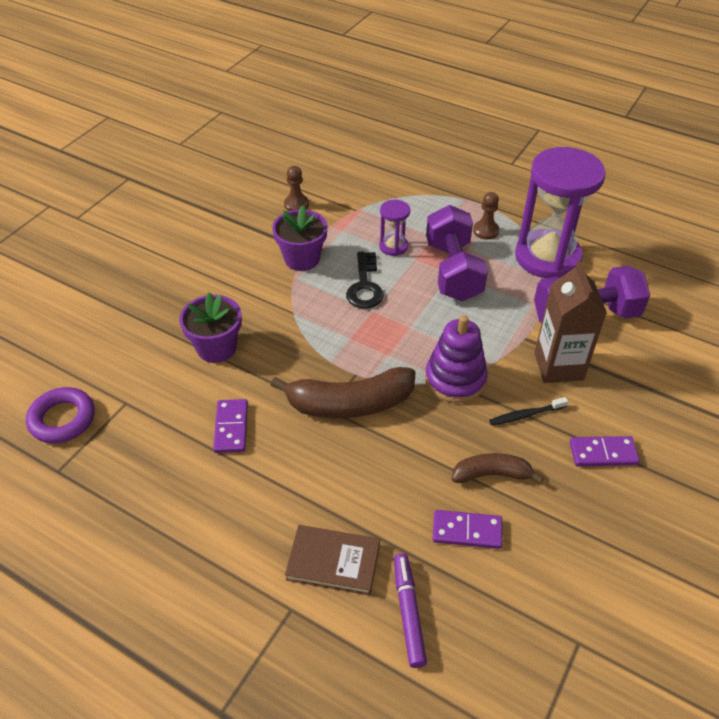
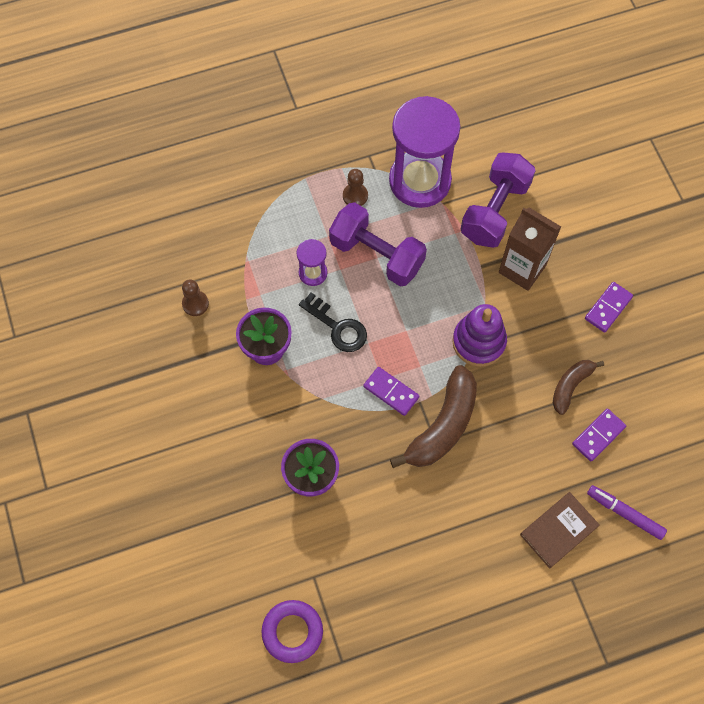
camera: 50 degrees left, 20 degrees up
purple domino [213,399,248,453] -> purple domino moved to [363,367,419,416]
black toothbrush [489,397,568,425] -> none

